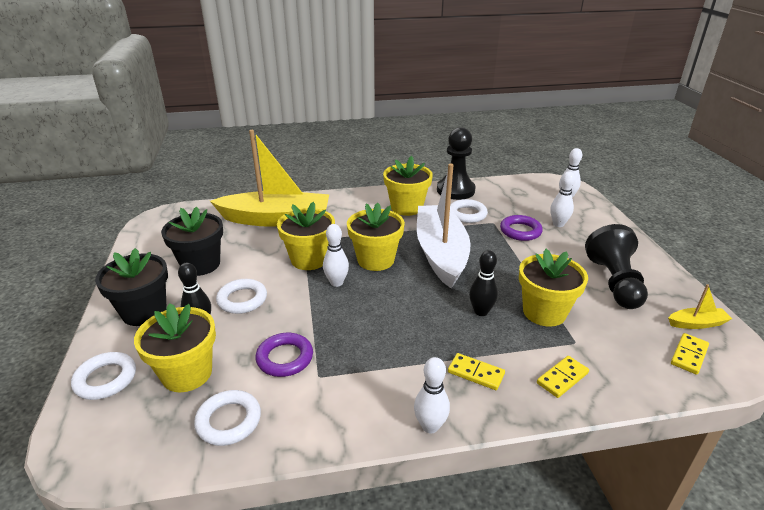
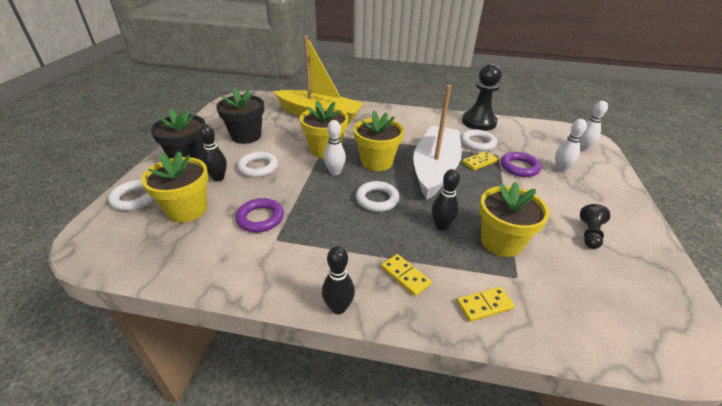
camera: 20 degrees right, 5 degrees up
white ring [194,390,261,446] -> white ring moved to [356,181,400,212]
yellow flower pot [383,156,433,216] -> none
white bowling pin [414,357,450,433] -> black bowling pin [322,246,355,314]
black pawn [585,224,648,309] -> black pawn [580,204,610,249], size x0.53
yellow boat [668,284,732,329] -> none
yellow domino [671,333,709,375] -> yellow domino moved to [462,151,498,171]

